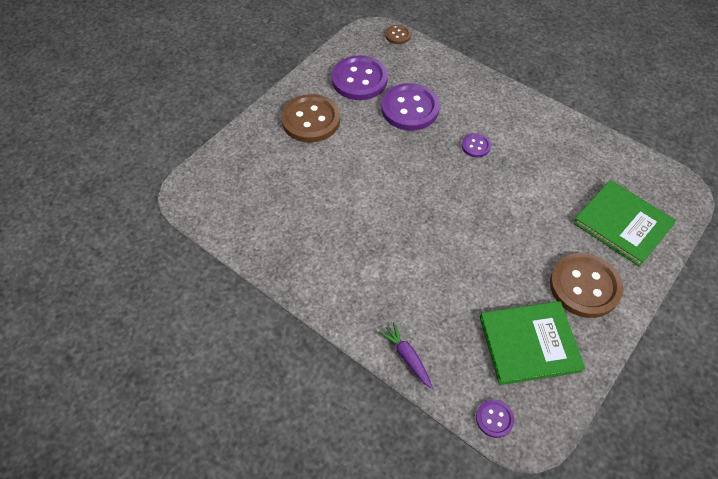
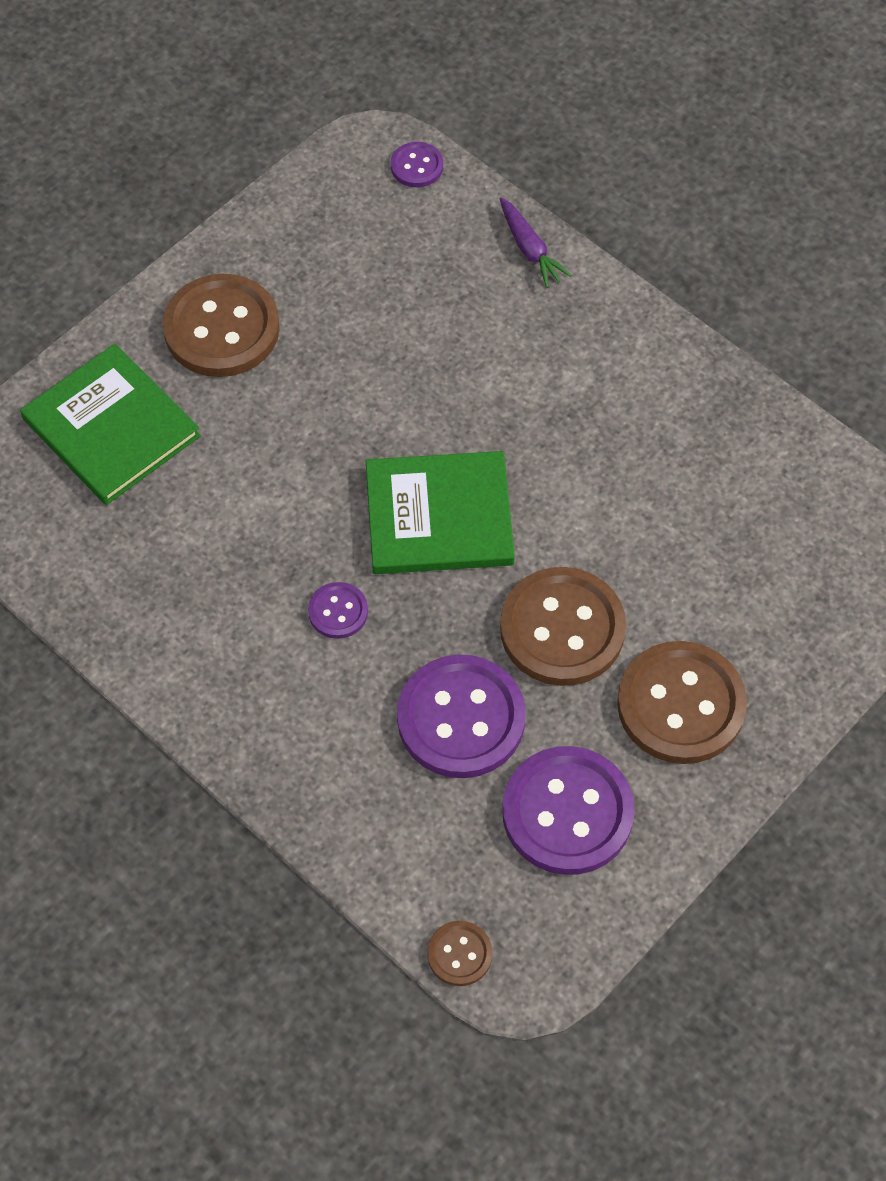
camera: 175 degrees left, 5 degrees up
green book [480,301,585,385] -> green book moved to [366,451,515,574]
none -> brown button [500,567,626,686]

